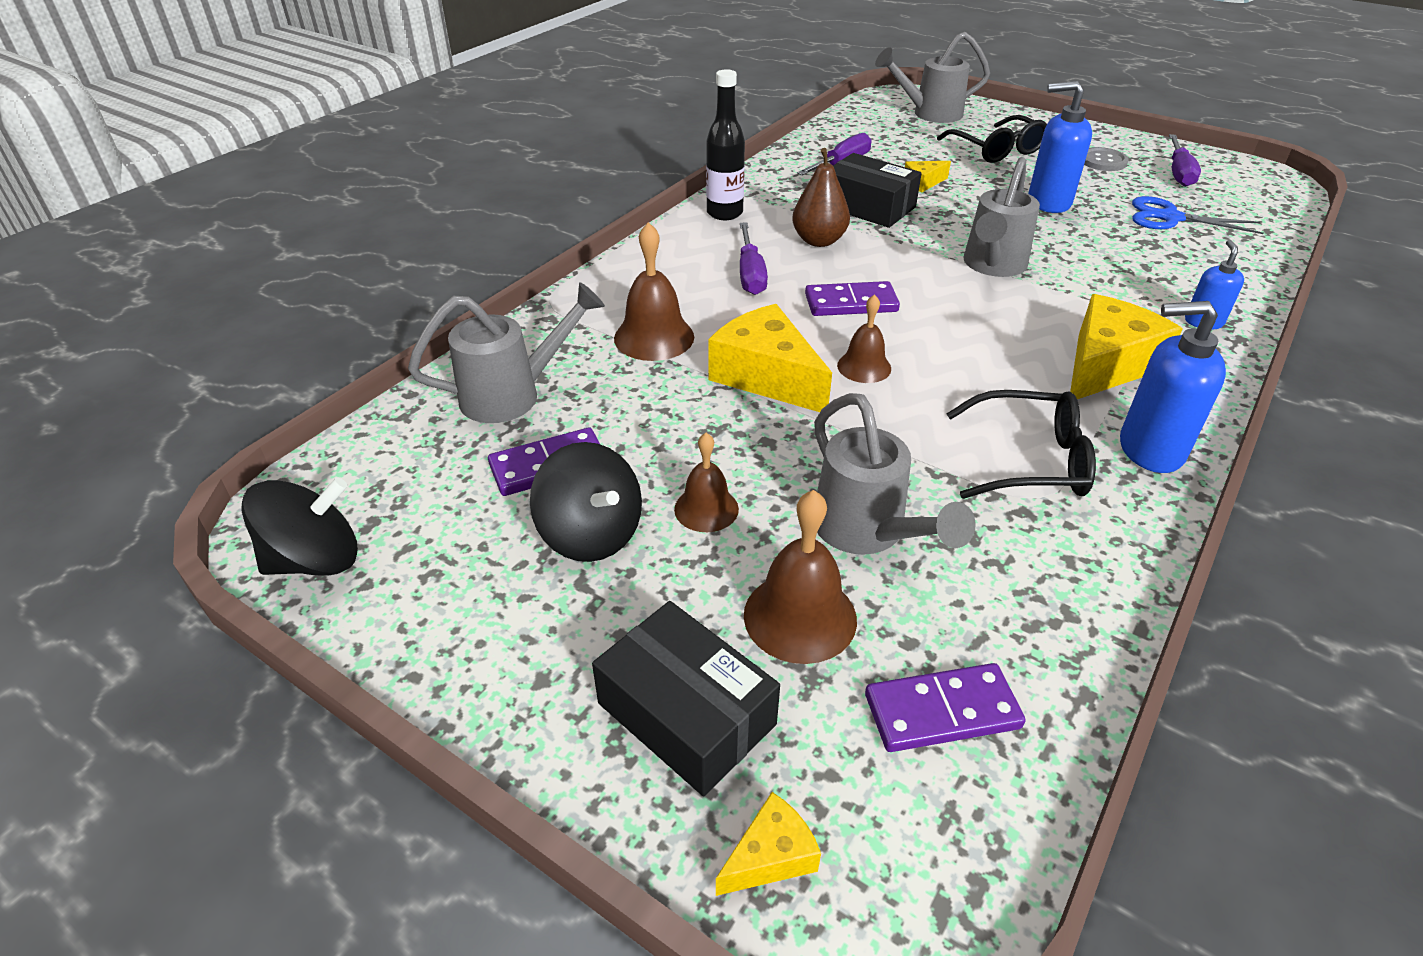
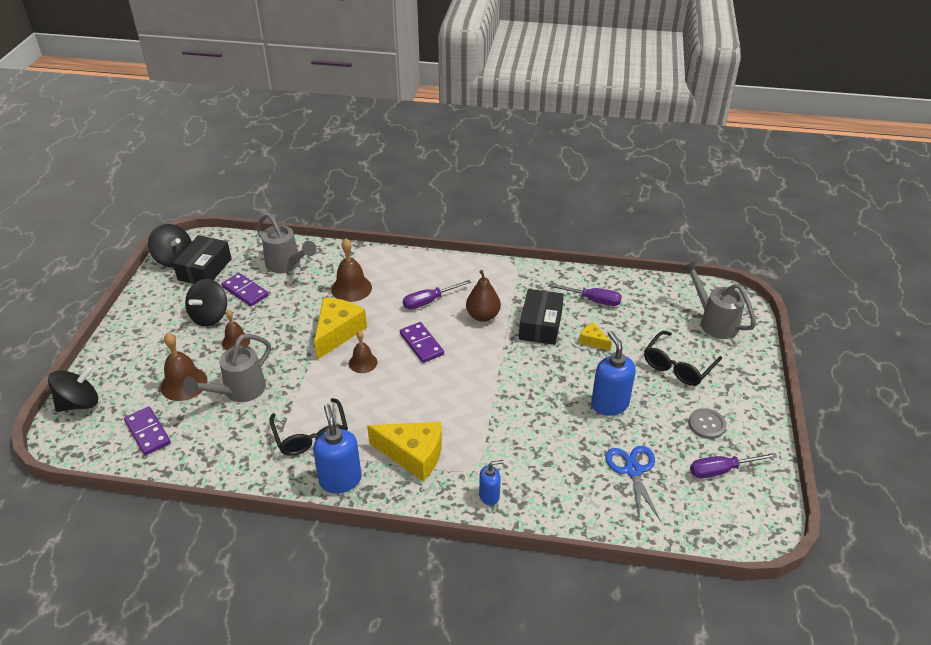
camera: 65 degrees right, 0 degrees up
black box [592,601,780,796] -> black box moved to [173,235,232,284]
black bottle [706,69,745,220] -> none
yellow cheese [716,792,821,896] -> black spinning top [48,366,98,412]
grey watering can [963,157,1040,277] -> none

